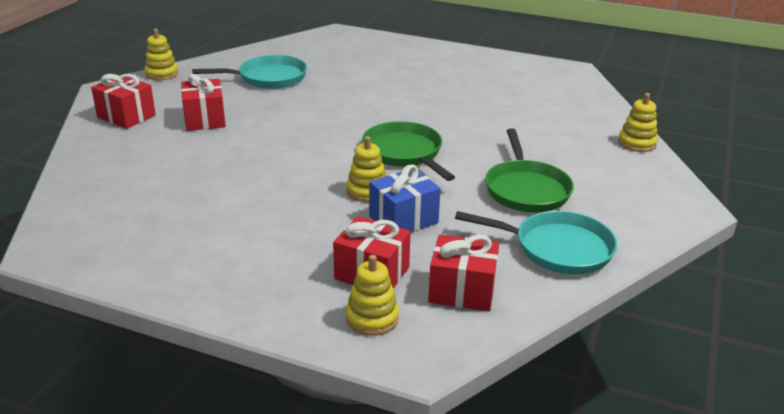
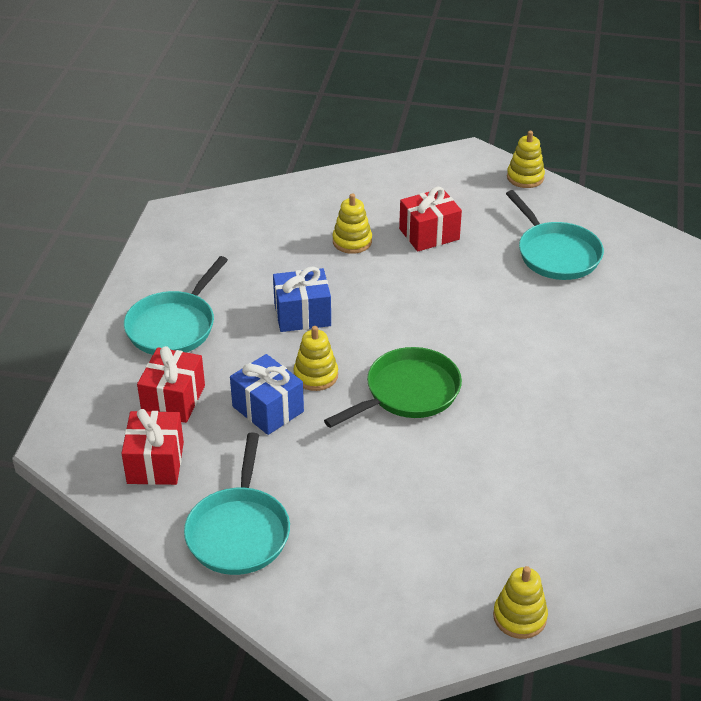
camera: 80 degrees right, 10 degrees up
red gift [91,74,156,129] -> none
yellow stacking toy [346,255,399,336] -> yellow stacking toy moved to [332,193,372,254]
green pan [485,128,574,212] -> none
none -> turquoise pan [124,256,228,355]
none -> blue gift [273,267,331,332]

